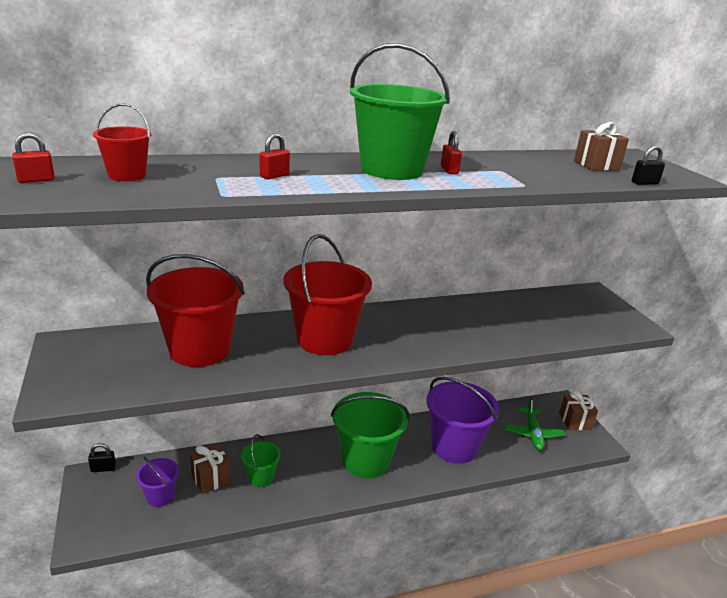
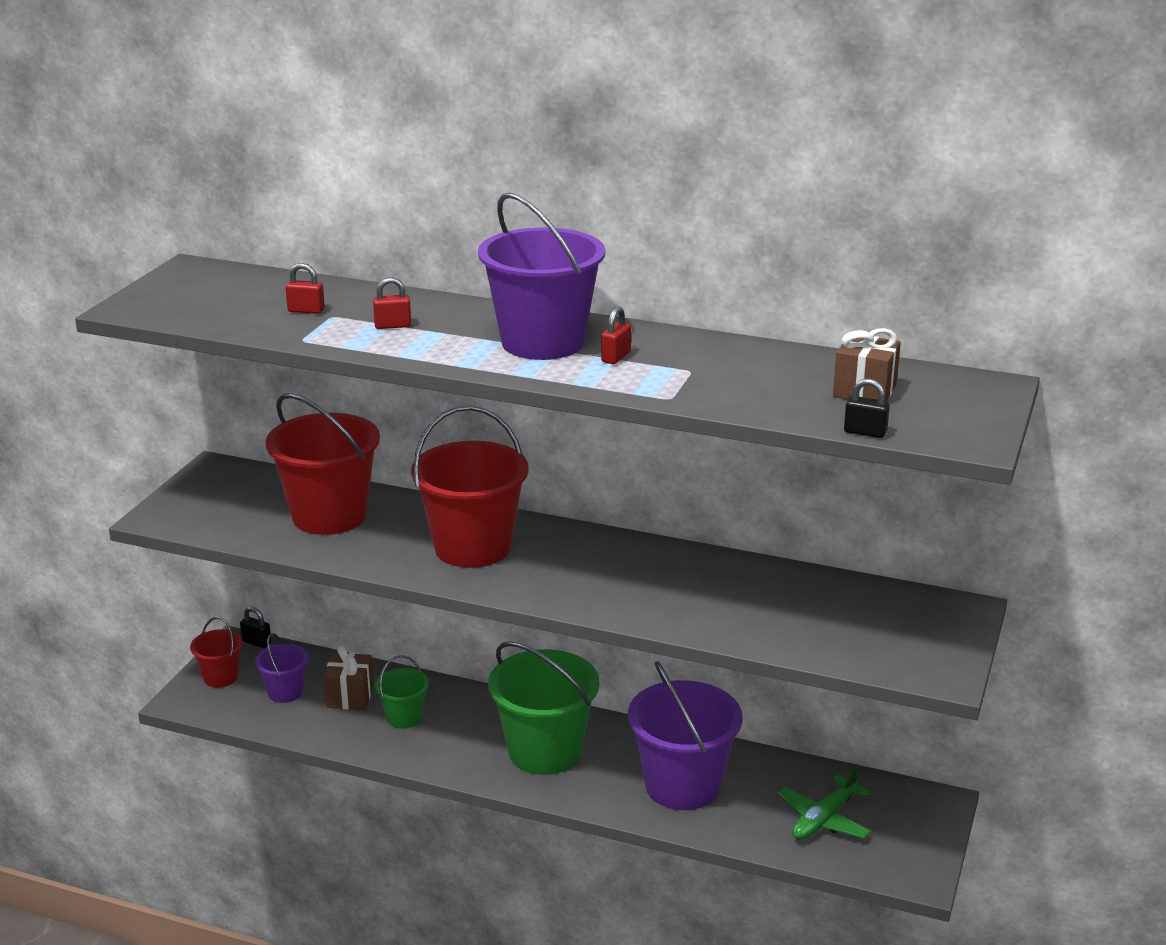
camera: 40 degrees right, 0 degrees up
red padlock [12,132,55,183] -> red padlock moved to [285,263,325,314]
red bucket [93,103,152,181] -> red bucket moved to [190,617,243,688]
green bucket [350,43,450,180] -> purple bucket [478,192,605,360]
brown gift [559,391,598,430] -> none

